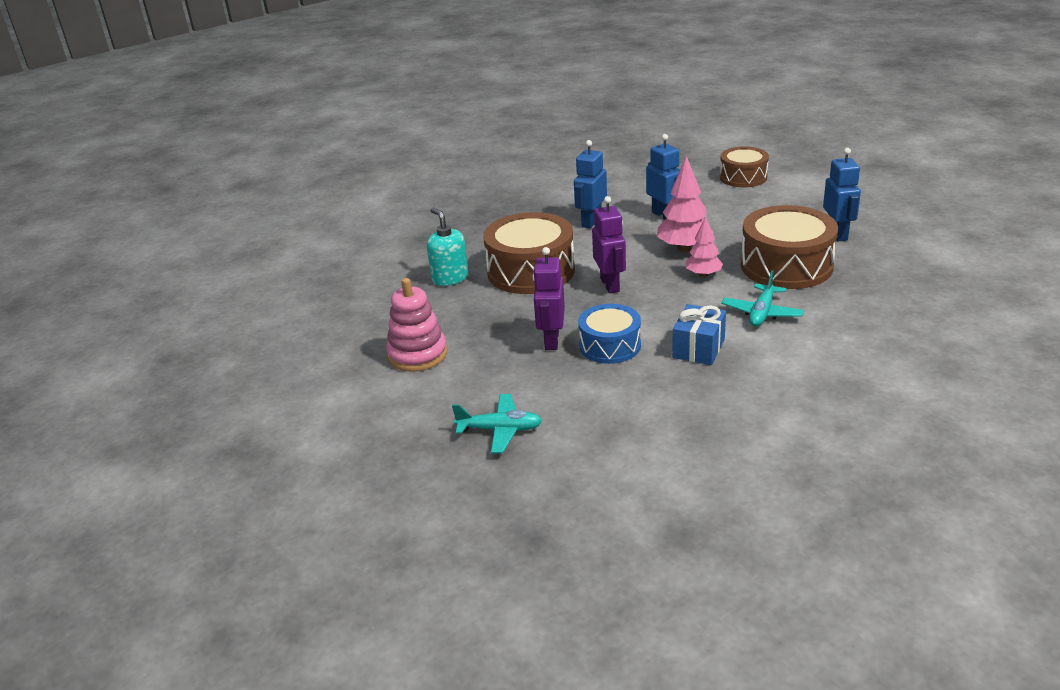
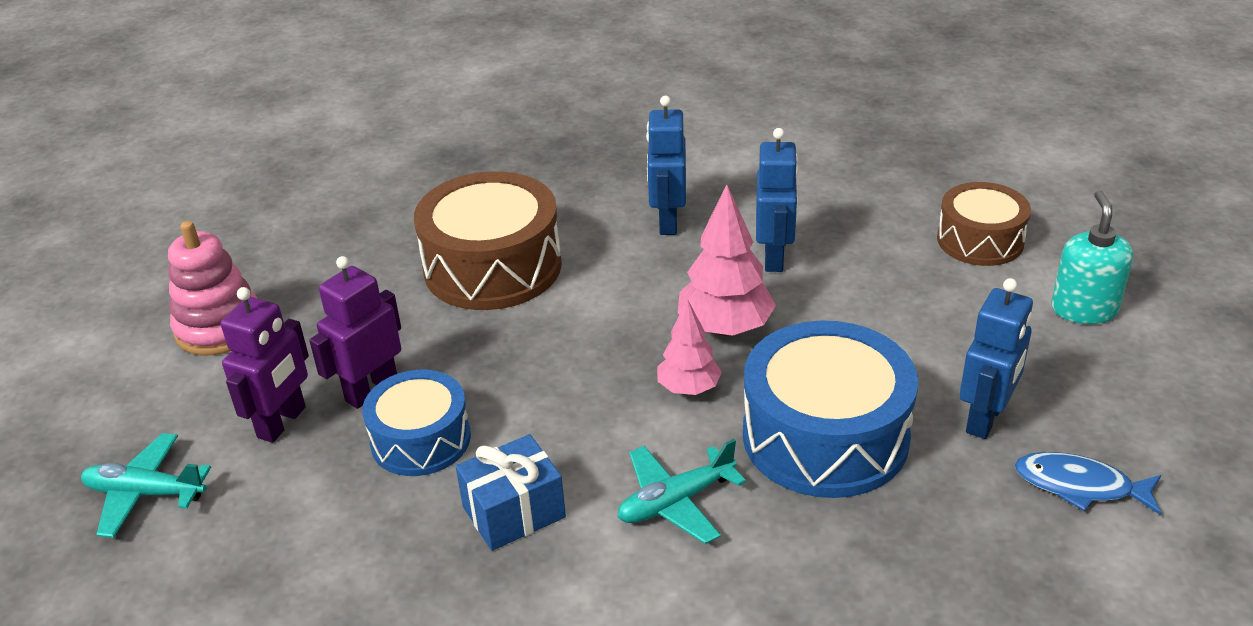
camera: 35 degrees right, 5 degrees up
turquoise soap dispenser [427,208,468,286] -> turquoise soap dispenser moved to [1051,191,1133,324]
turquoise plane [452,394,542,453] -> turquoise plane turned 150 degrees clockwise [81,433,211,538]
blue robot [574,140,607,229] -> blue robot turned 60 degrees counterclockwise [646,96,686,235]
purple robot [592,196,626,293] -> purple robot moved to [221,287,309,443]
brown drum [741,205,838,289] -> blue drum [743,320,918,498]
none -> blue fish [1015,452,1161,515]

